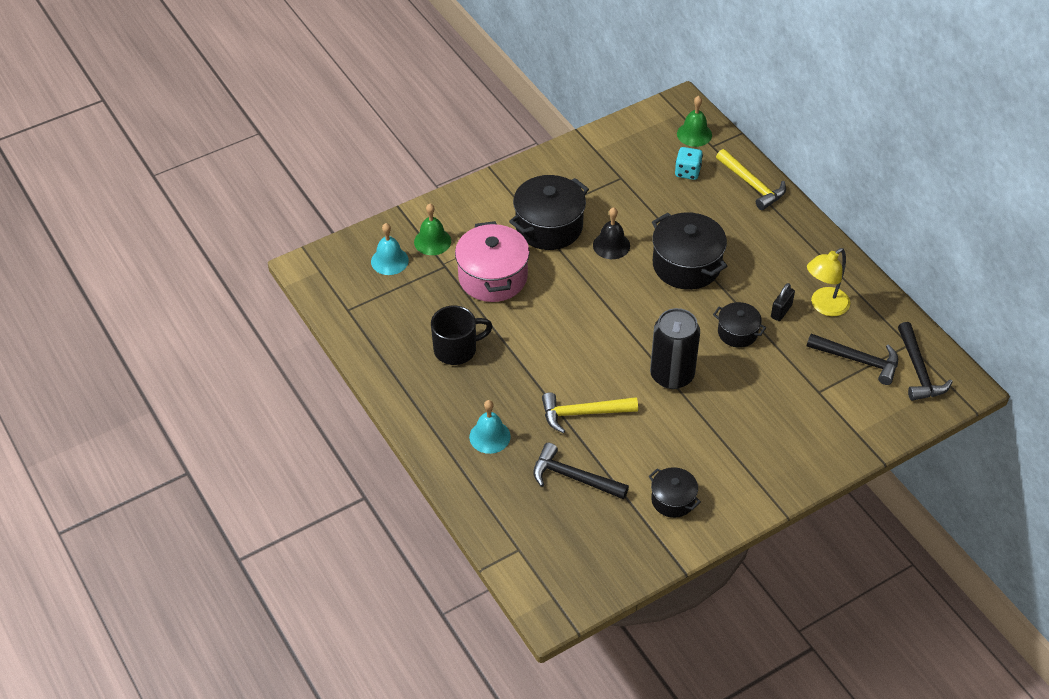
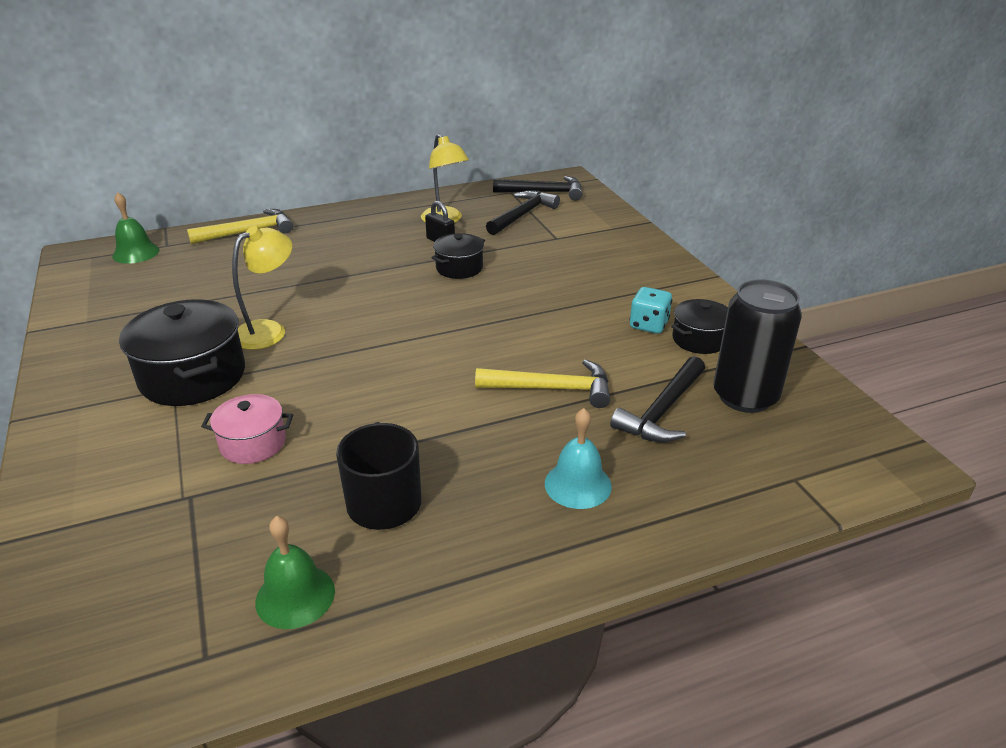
camera: 80 degrees left, 15 degrees down
turquoise bell [371,223,409,275] -> none
green bell [414,204,451,255] -> green bell moved to [255,516,335,629]
pink pot [455,221,530,302] -> pink pot [201,394,293,464], size x0.56
yellow hammer [542,392,638,433] -> yellow hammer turned 90 degrees counterclockwise [475,359,610,408]
black bell [593,207,630,259] -> yellow lamp [232,226,292,350]
black can [650,308,700,389] -> black can moved to [713,279,802,413]
black pot [652,212,728,290] -> none
turquoise dice [675,147,703,180] -> turquoise dice moved to [629,287,672,334]

